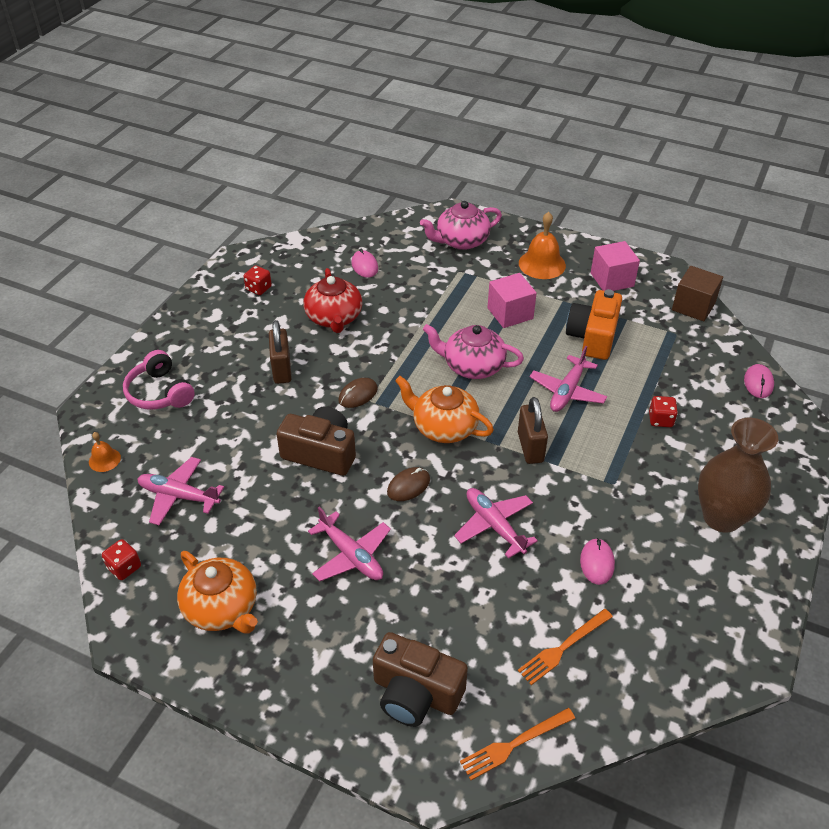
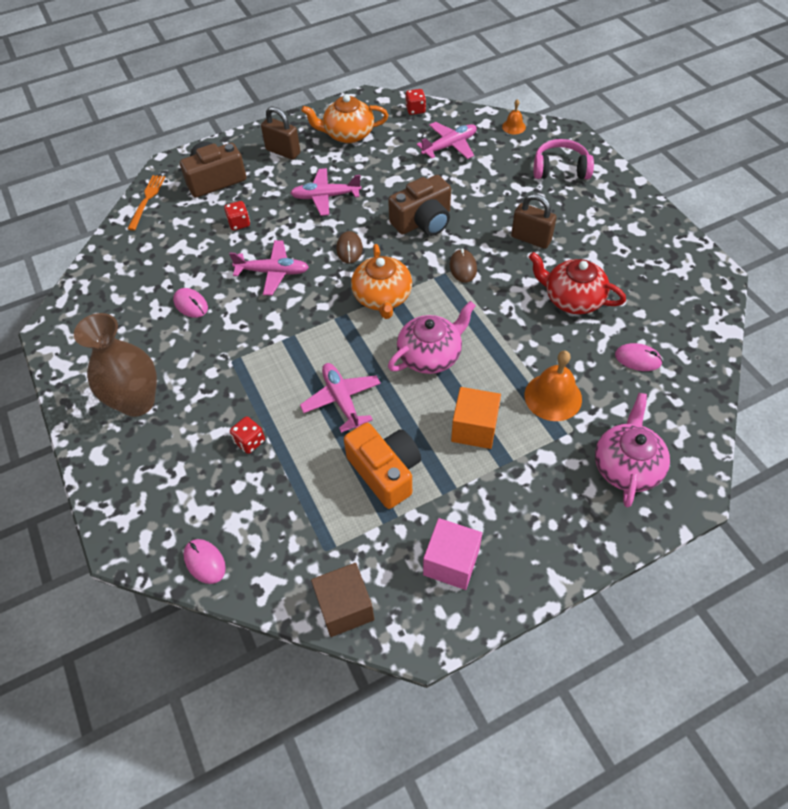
camera: 130 degrees right, 10 degrees up
red dice [244,266,272,295] -> red dice moved to [224,201,250,230]
orange teapot [395,376,494,443] -> orange teapot turned 105 degrees clockwise [351,244,412,319]
pink cube [487,273,537,328] -> orange cube [451,387,501,449]
brown padlock [518,397,548,464] -> brown padlock moved to [261,106,300,160]
orange fork [518,609,613,685] -> none
orange bell [519,212,566,279] -> orange bell moved to [524,351,582,421]

